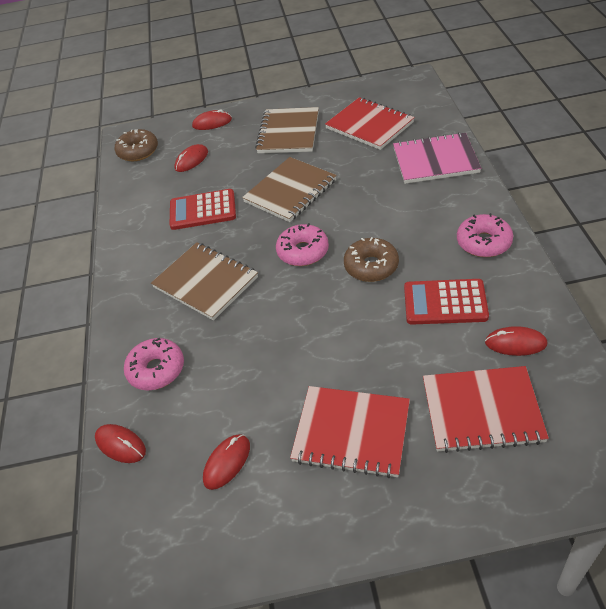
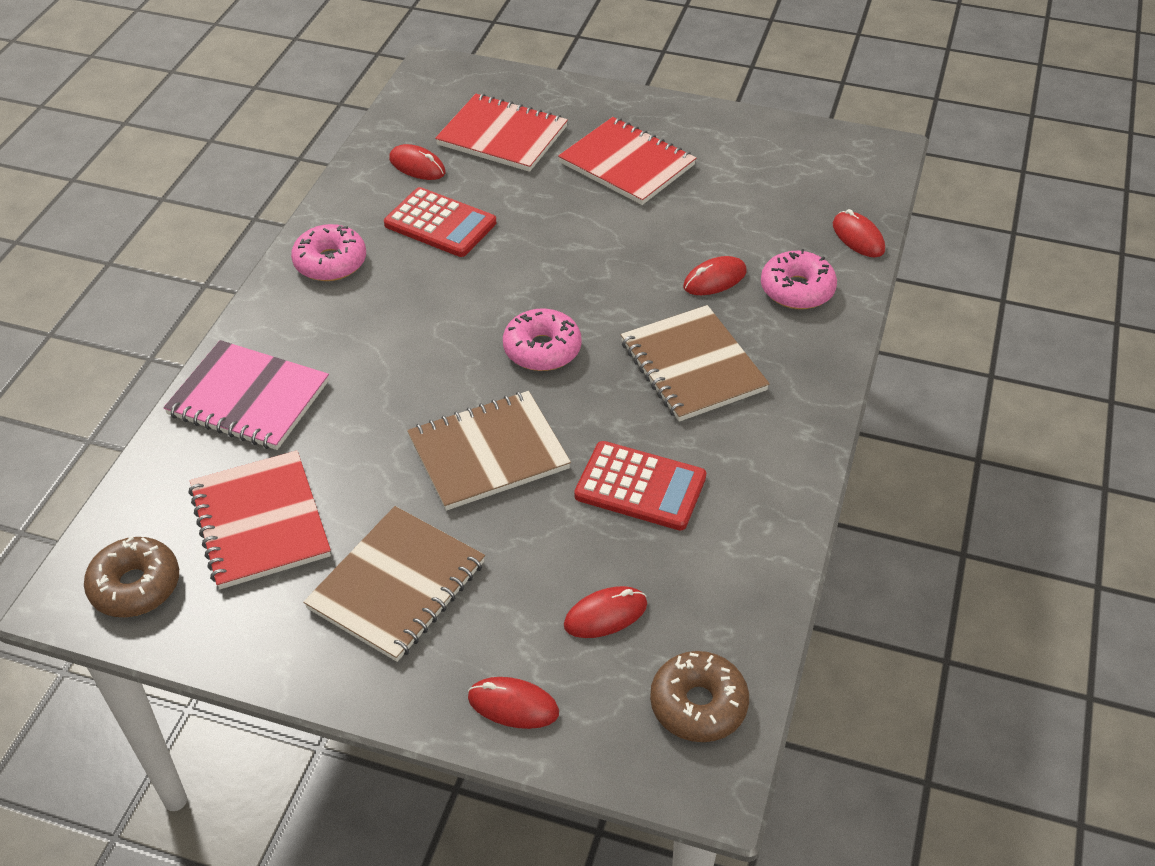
camera: 160 degrees left, 0 degrees up
red mouse [203,434,250,490] -> red mouse moved to [683,256,747,295]
brown donut [344,237,399,282] -> brown donut moved to [84,536,179,617]

